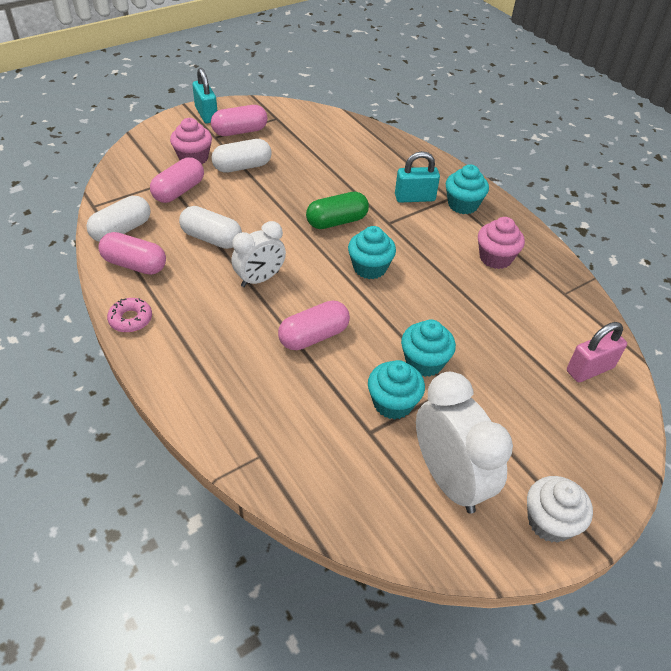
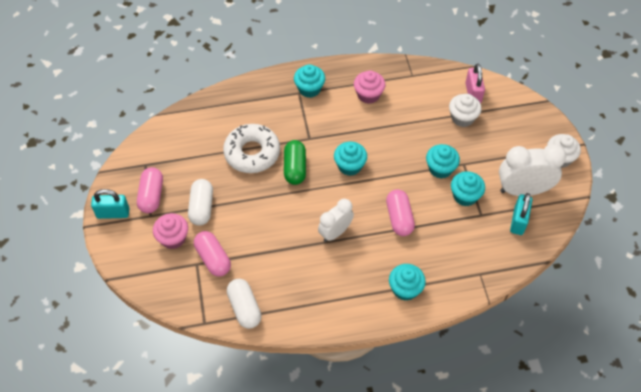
camera: 65 degrees left, 10 degrees up
pink capsule [98,232,166,275] -> none
pink donut [107,298,152,333] -> none
white capsule [179,206,242,249] -> none
white clock [232,221,286,287] -> white clock turned 120 degrees counterclockwise [318,199,354,242]
turquoise padlock [395,151,440,203] -> turquoise padlock moved to [510,193,532,235]
none -> white donut [223,124,280,173]
none -> turquoise cupcake [389,264,426,301]
none -> white cupcake [449,94,482,127]

